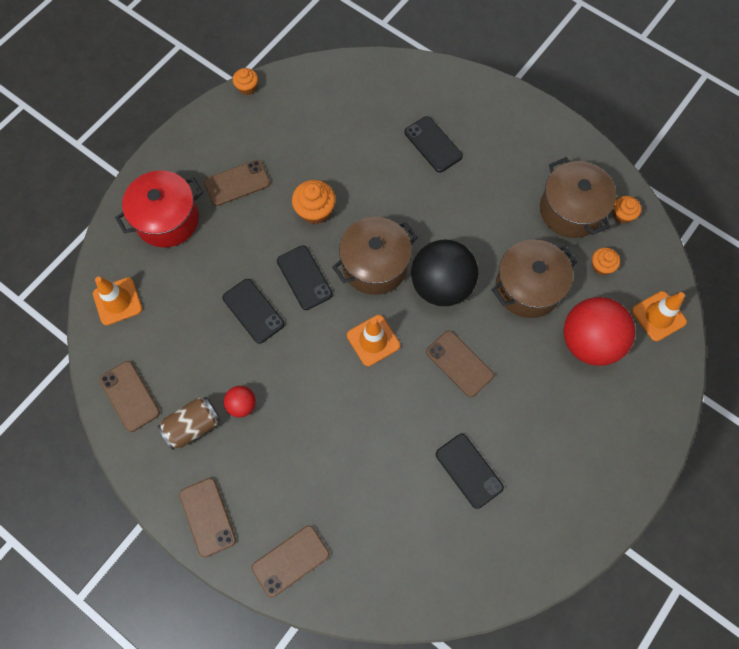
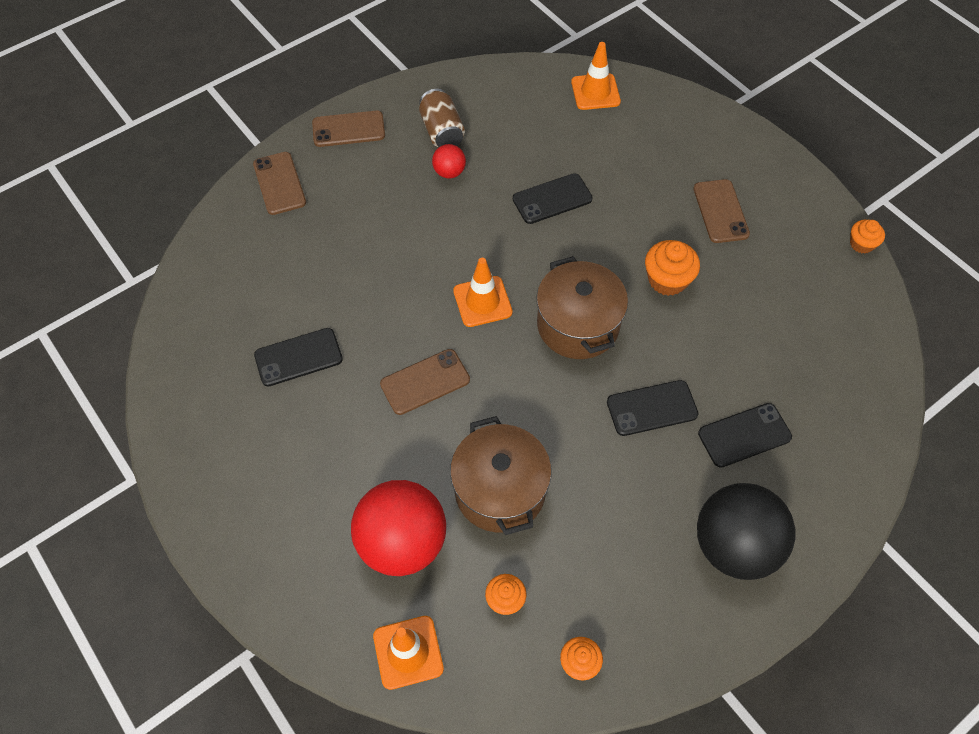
camera: 105 degrees right, 10 degrees down
brown phone [99,361,160,432] -> none
red pot [115,171,203,248] -> none
black phone [277,245,333,310] -> black phone moved to [607,380,698,436]
black ball [411,240,478,306] -> black ball moved to [697,483,795,580]
brown pot [540,157,616,238] -> none

